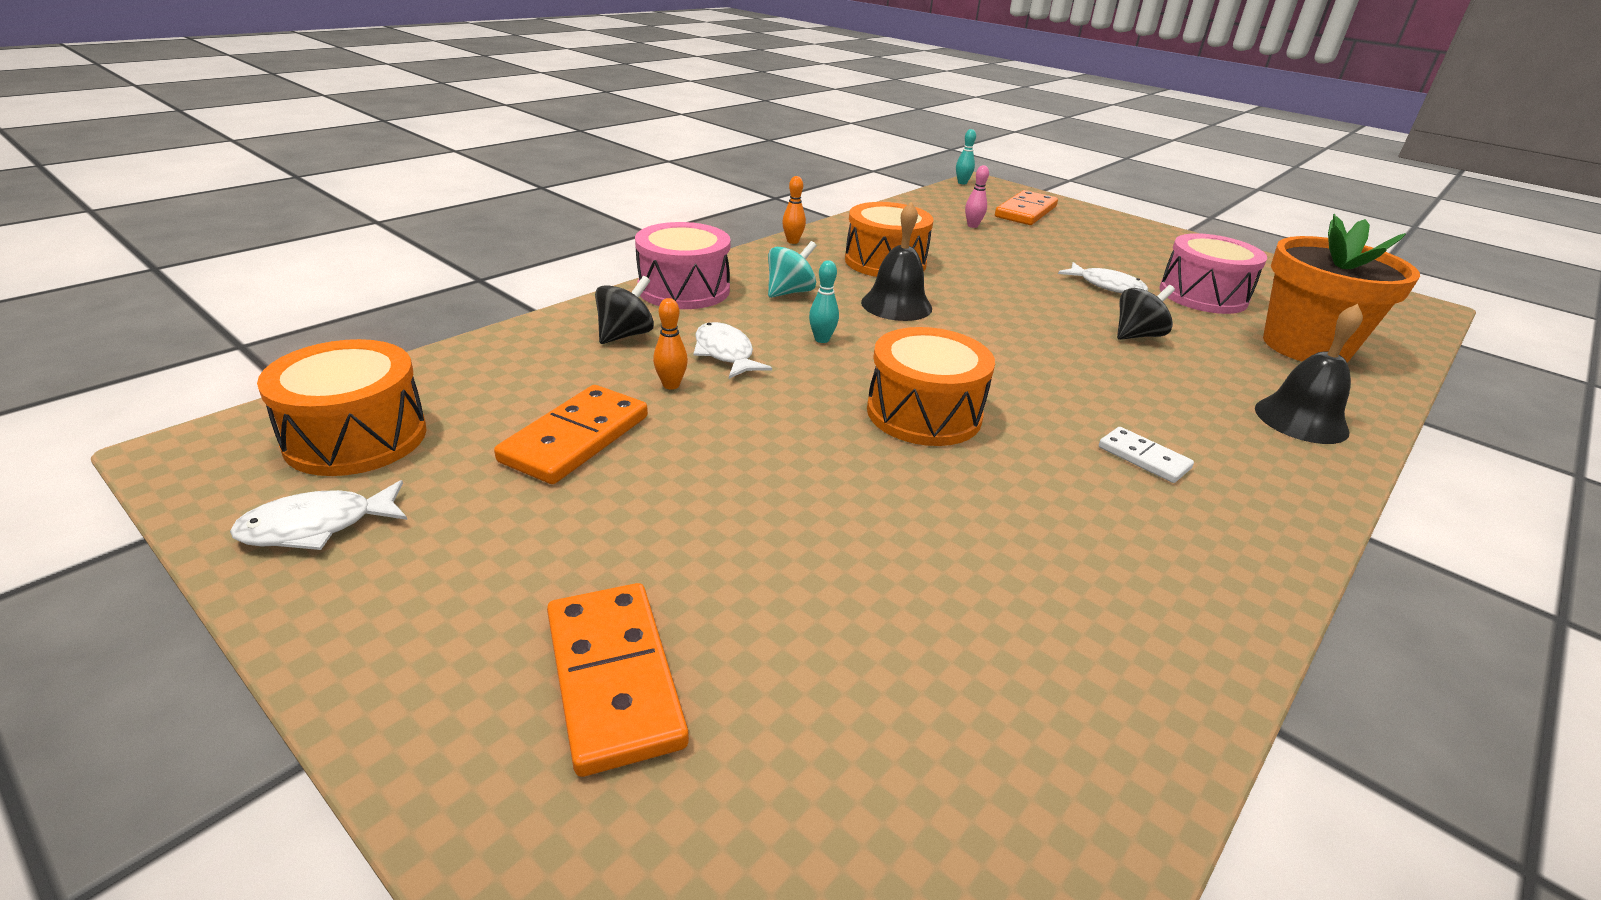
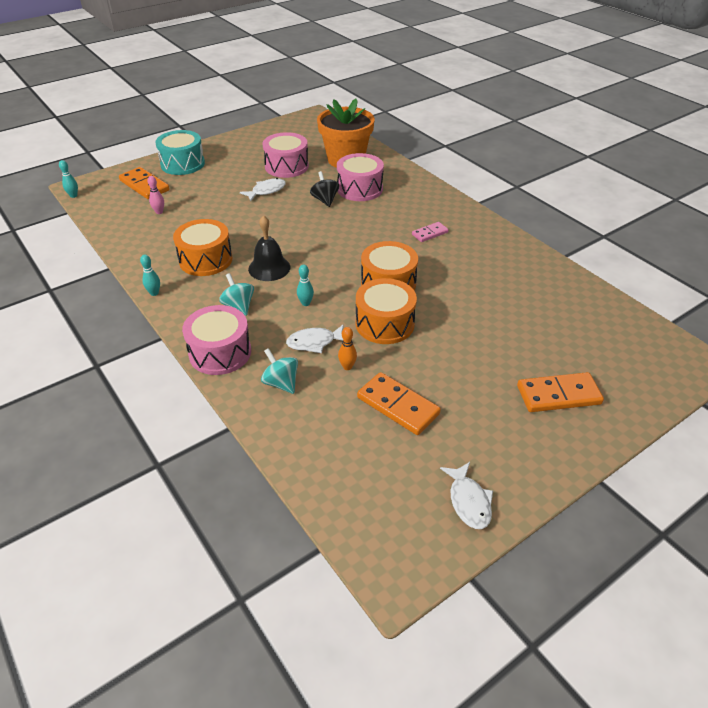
camera: 75 degrees left, 10 degrees up
orange drum [257,339,426,476] -> orange drum moved to [356,278,417,344]
black spinning top [595,276,654,344] -> turquoise spinning top [261,348,298,394]
orange bowling pin [782,176,806,244] -> turquoise bowling pin [140,254,160,296]
white domino [1099,427,1194,483] -> pink domino [412,222,449,242]
black bell [1255,304,1363,444] -> none
none -> turquoise drum [155,130,205,175]
none -> pink drum [337,153,384,201]

